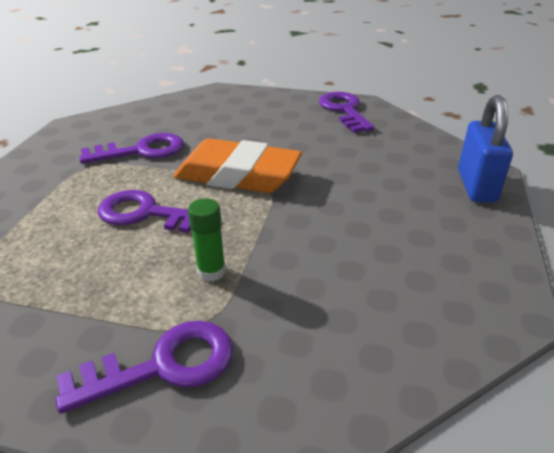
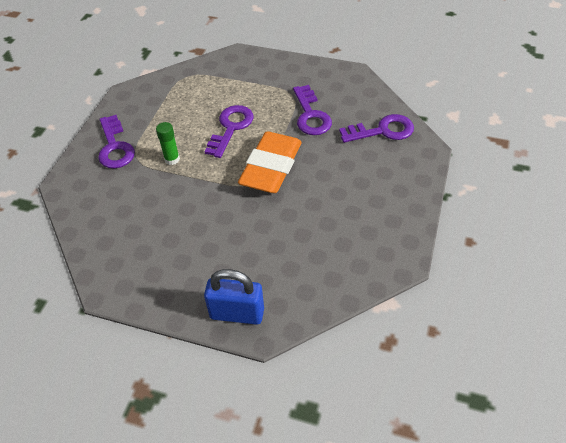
camera: 95 degrees right, 15 degrees up
purple key [319,92,375,133] -> purple key moved to [339,114,414,143]

